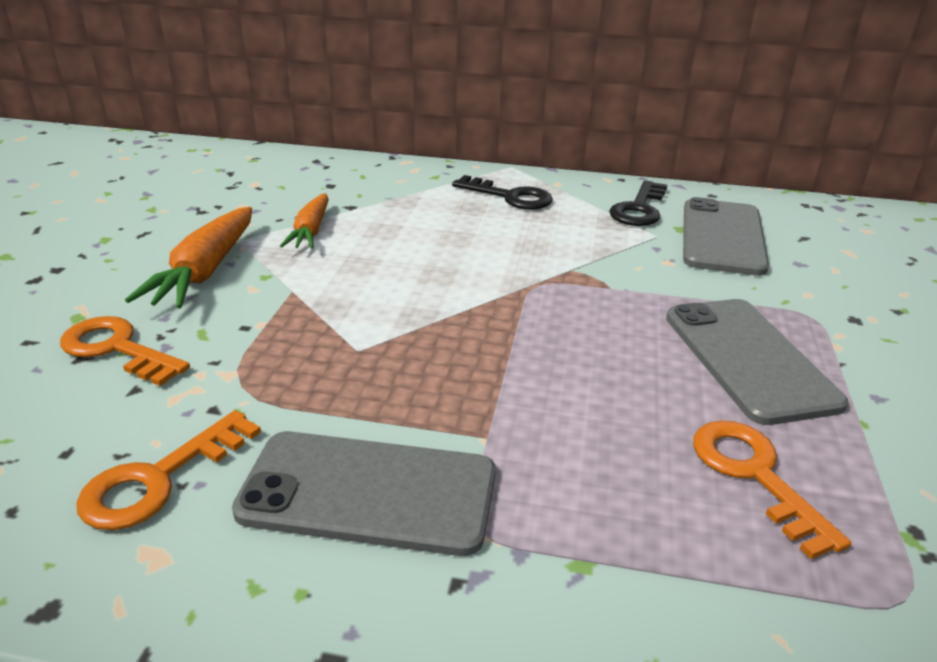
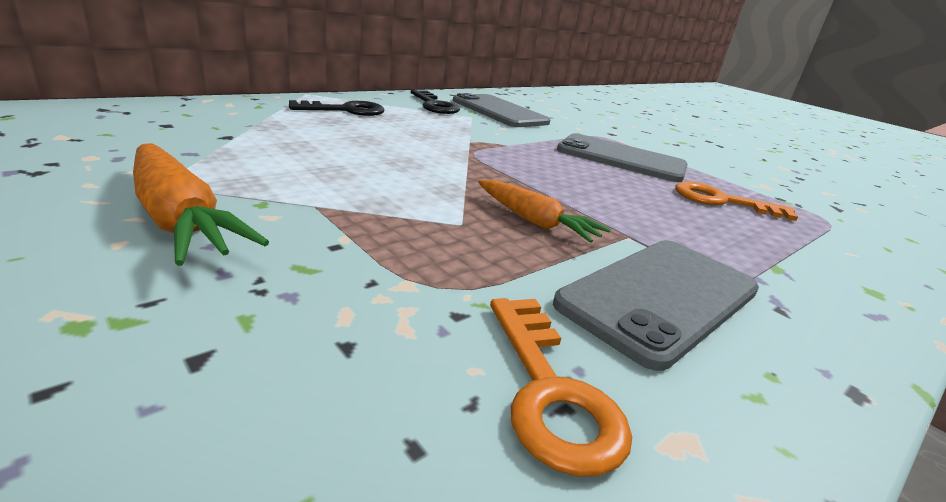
camera: 55 degrees left, 5 degrees down
orange key [60,316,190,386] -> none
orange carrot [280,193,329,249] -> orange carrot moved to [478,180,611,243]

